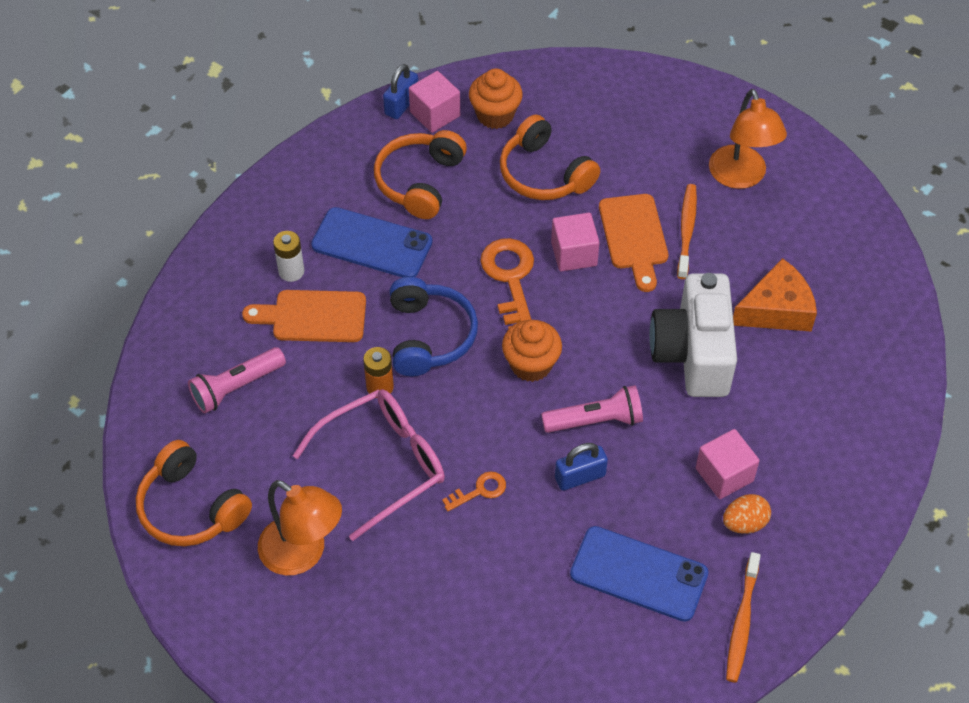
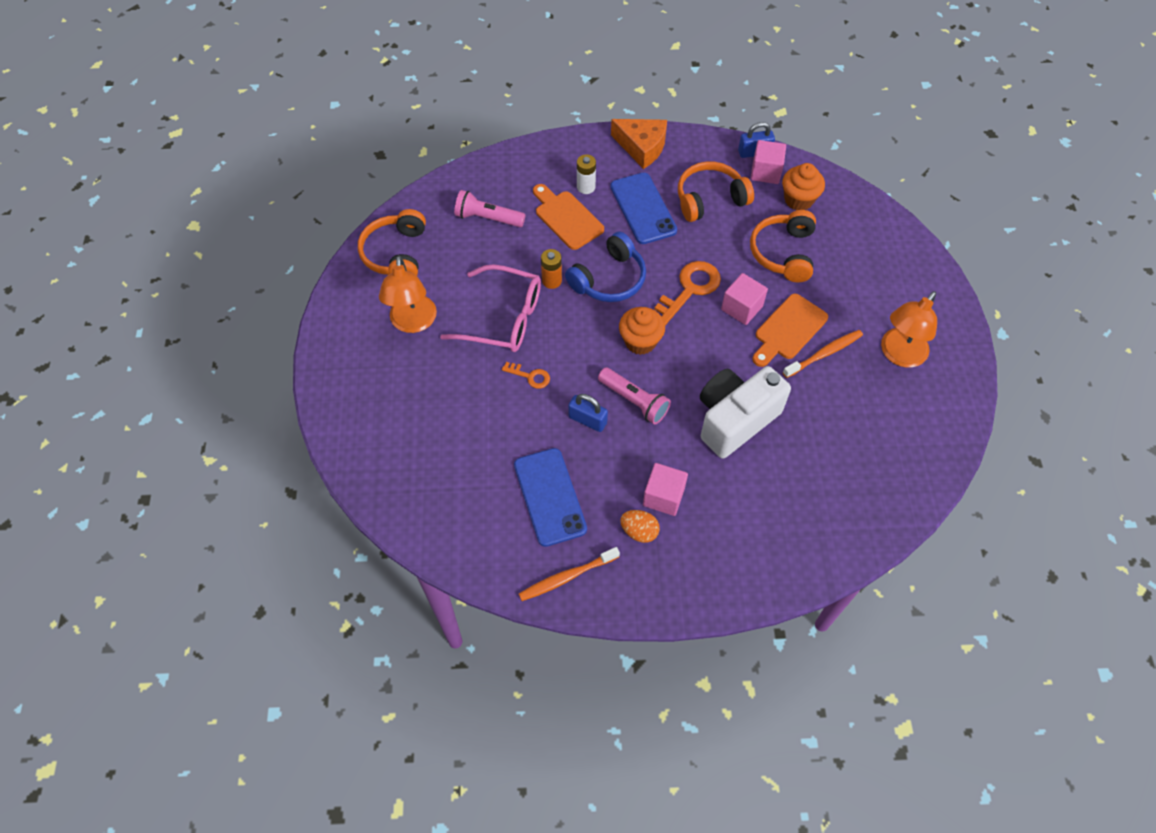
camera: 50 degrees right, 5 degrees up
orange cheese [733,258,817,332] -> orange cheese moved to [611,119,667,169]

